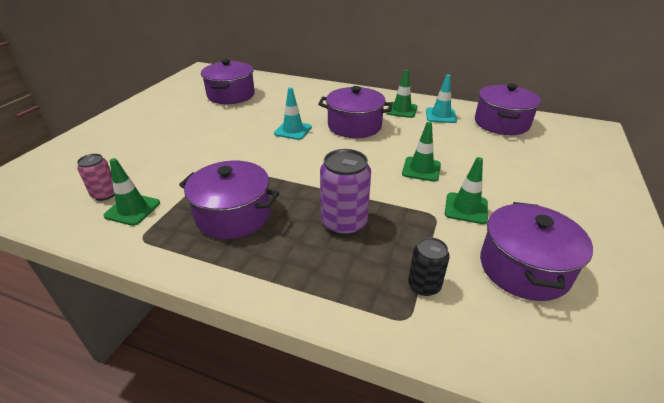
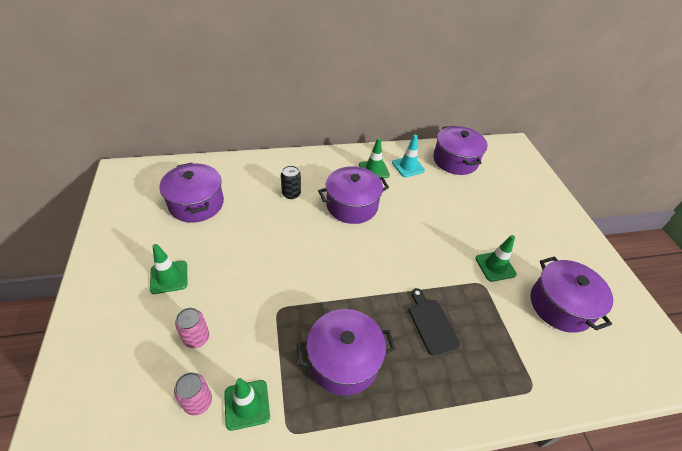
camera: 35 degrees left, 10 degrees up
turquoise traffic cone [274,87,312,140] -> none
purple can [320,149,371,236] -> black cutting board [409,288,460,355]
green traffic cone [402,122,441,182] -> green traffic cone moved to [150,244,187,294]
black can [408,237,450,296] -> black can moved to [281,165,301,199]
none -> pink can [175,308,209,348]

